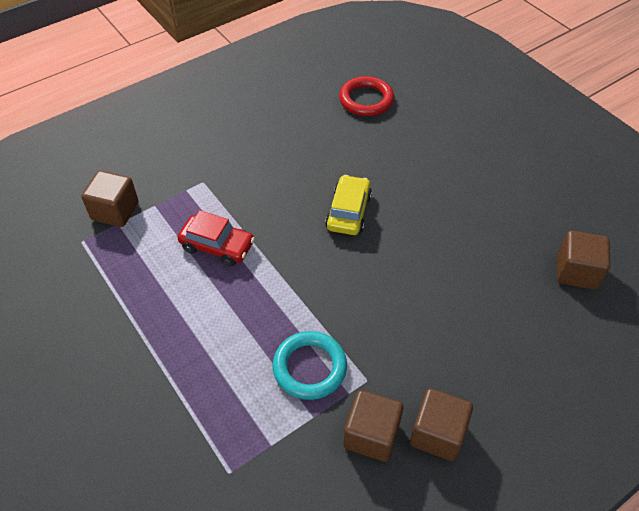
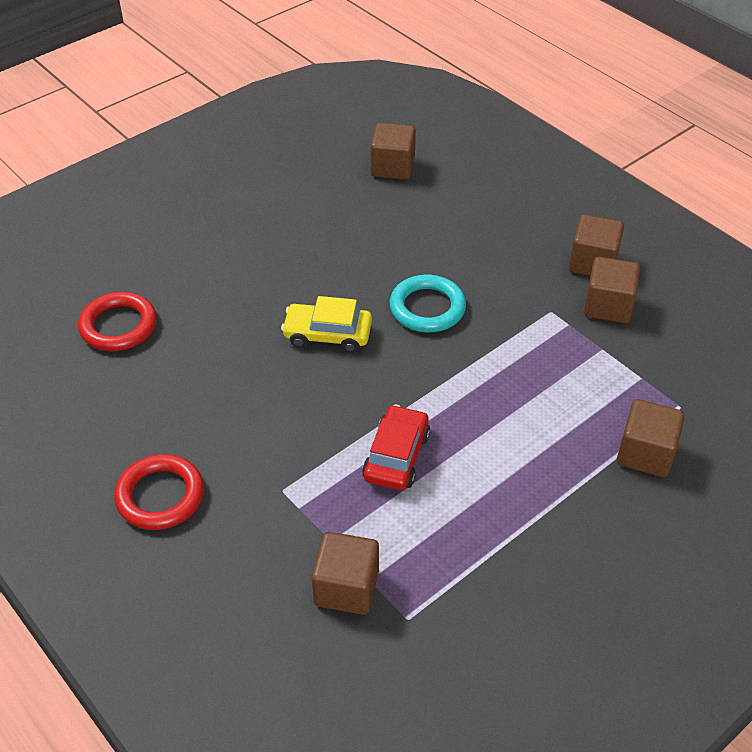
camera: 95 degrees left, 5 degrees down
turquoise ring [272,331,347,400] -> turquoise ring moved to [389,275,466,332]
none -> red ring [114,454,204,530]
none -> brown cube [617,399,685,477]

